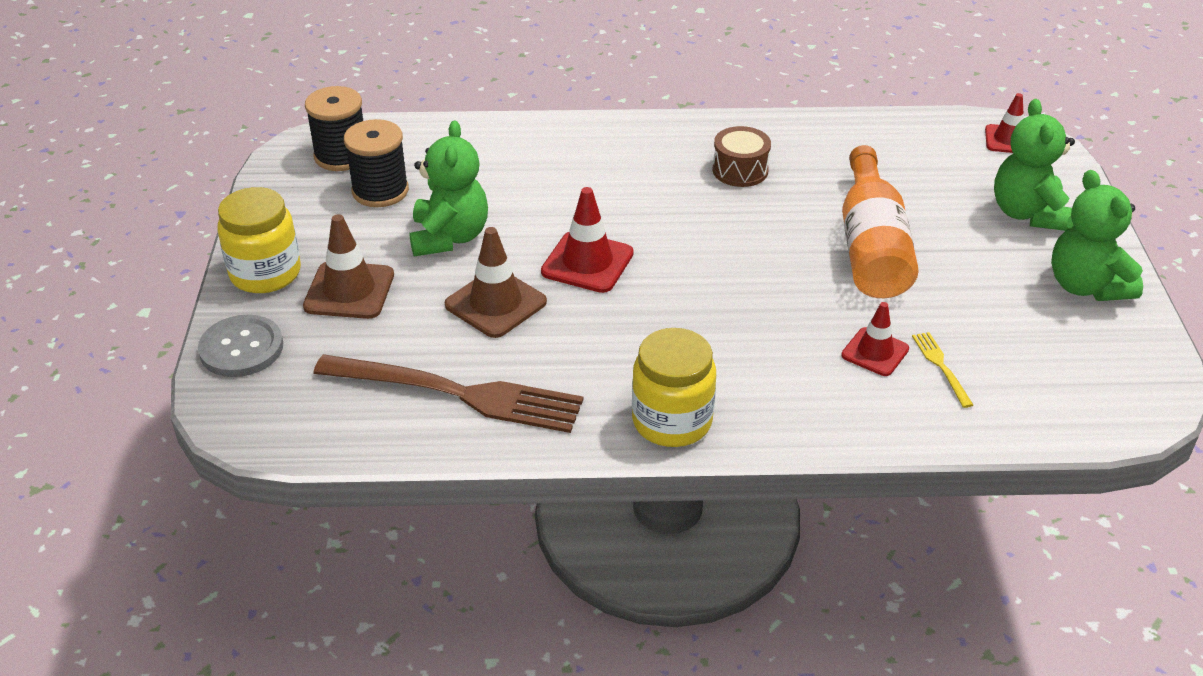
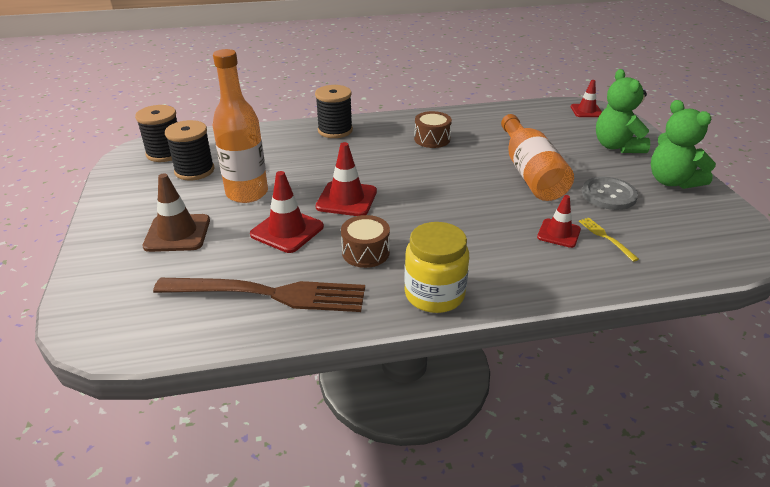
camera: 10 degrees left, 5 degrees down
grey button [198,314,283,377] -> grey button moved to [582,177,638,210]
yellow jar [218,187,301,293] -> none
green teddy bear [409,120,488,256] -> orange bottle [213,49,268,203]
brown traffic cone [445,227,547,338] -> red traffic cone [250,171,324,253]
none -> black spool [315,85,353,138]
none -> brown drum [341,215,390,268]

